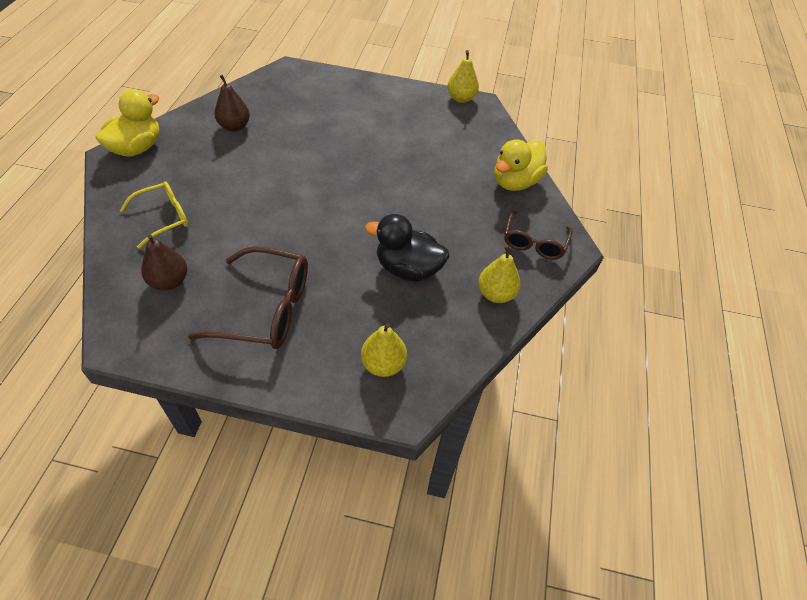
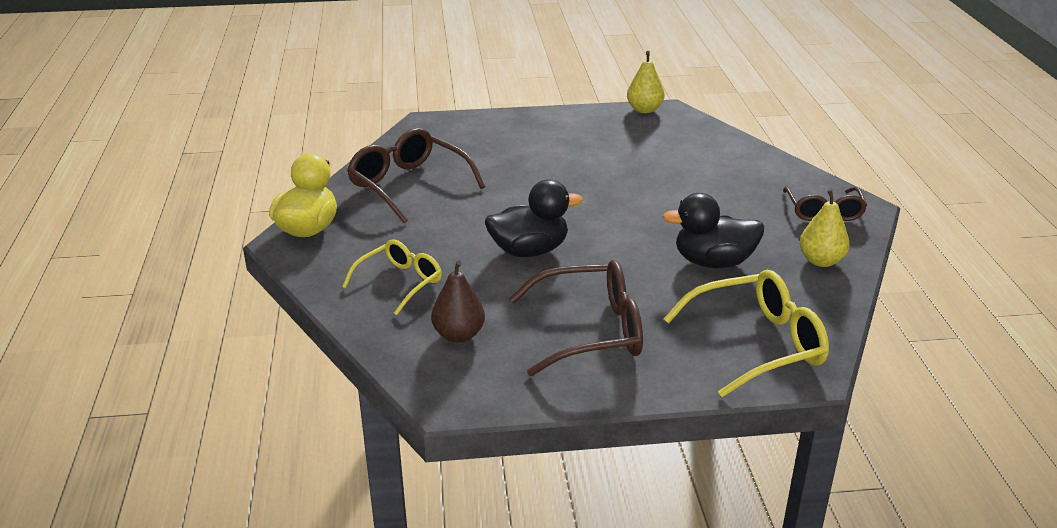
camera: 15 degrees left, 20 degrees down
brown pear [214,75,250,132] -> brown glasses [347,128,485,223]
yellow pear [361,323,407,377] -> yellow glasses [664,270,829,397]
yellow duck [494,139,548,191] -> none
none -> black duck [485,179,583,257]

